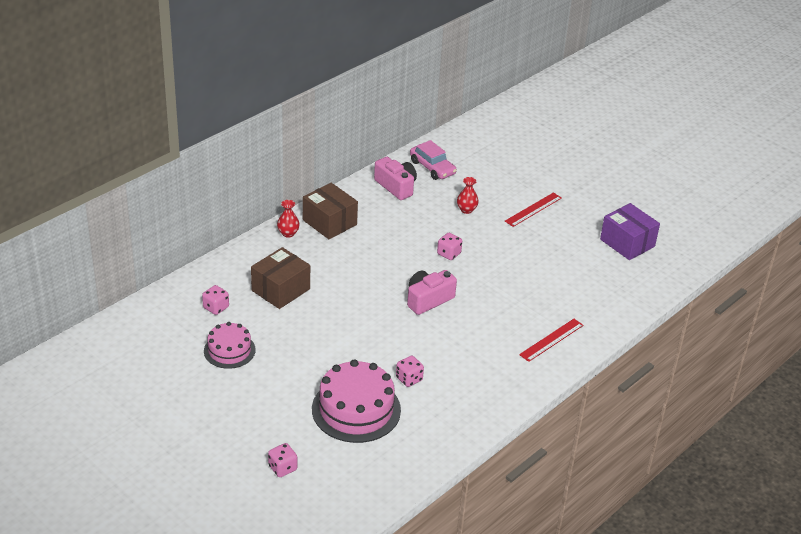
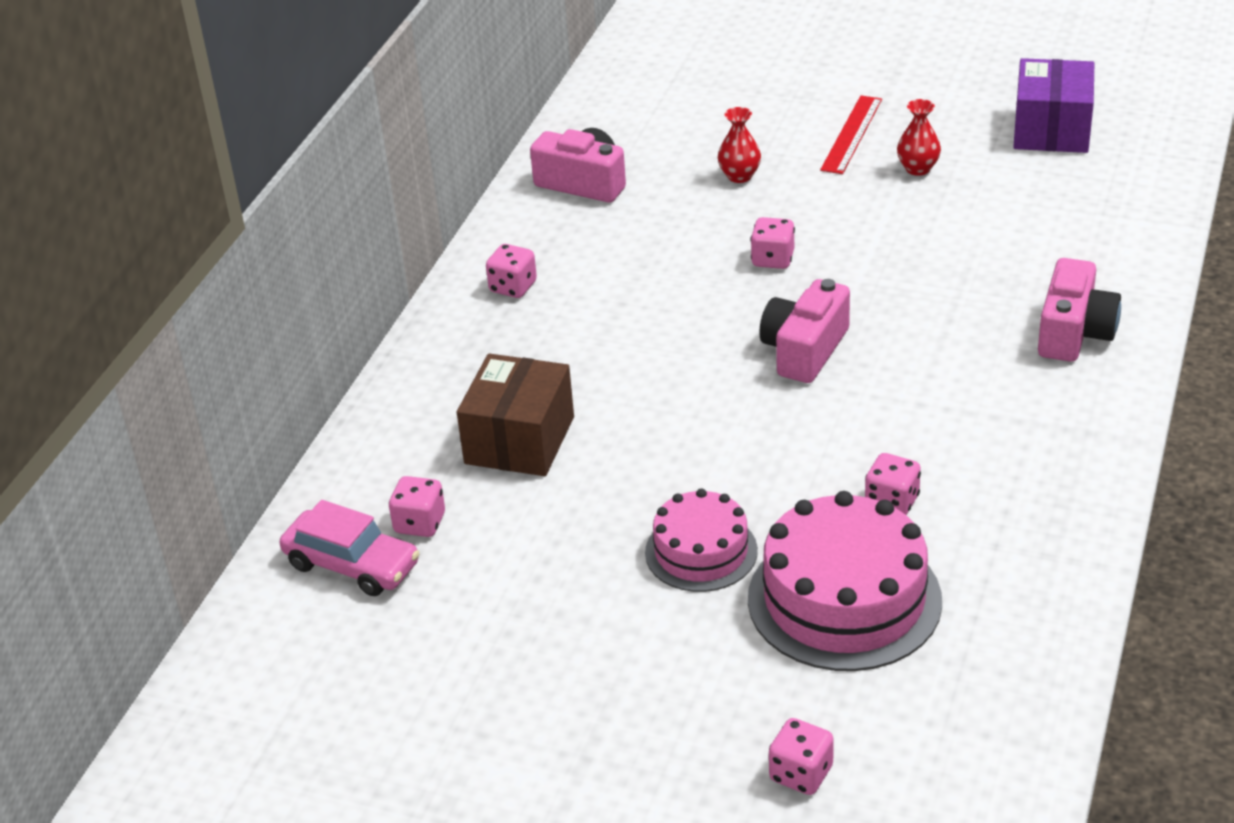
camera: 20 degrees left, 0 degrees up
pink cake [204,322,256,369] -> pink cake moved to [645,488,758,592]
red vase [277,200,300,238] -> red vase moved to [897,99,941,176]
brown box [303,183,358,239] -> pink dice [486,244,537,298]
pink car [410,140,457,180] -> pink car moved to [279,500,420,596]
red ruler [519,319,584,362] -> pink camera [1038,258,1121,362]
purple box [600,203,660,260] -> purple box turned 75 degrees clockwise [1013,58,1094,153]

